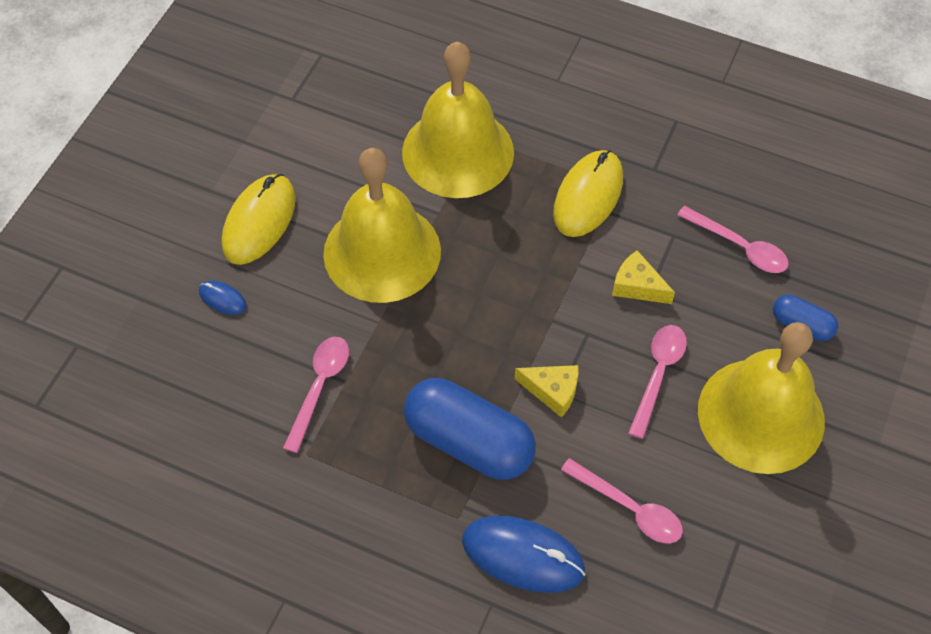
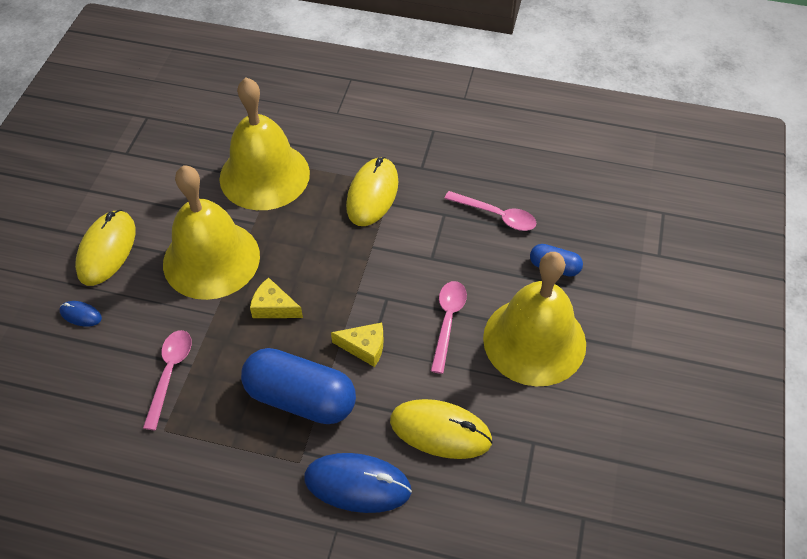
camera: 10 degrees left, 5 degrees down
pink spoon [561,458,683,543] -> yellow mouse [390,399,493,459]
yellow cheese [612,250,675,304] -> yellow cheese moved to [250,277,303,318]

